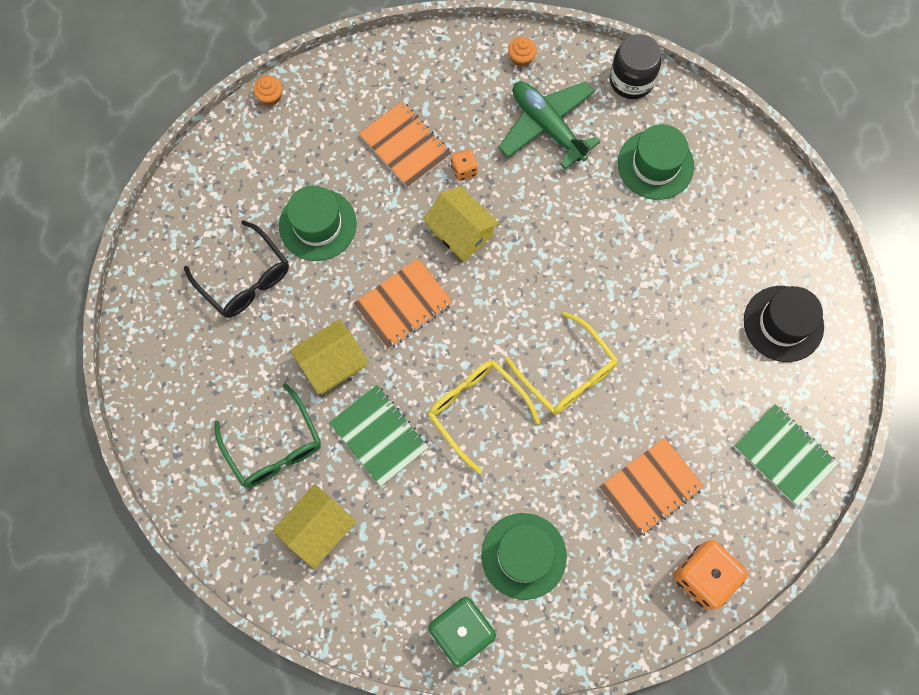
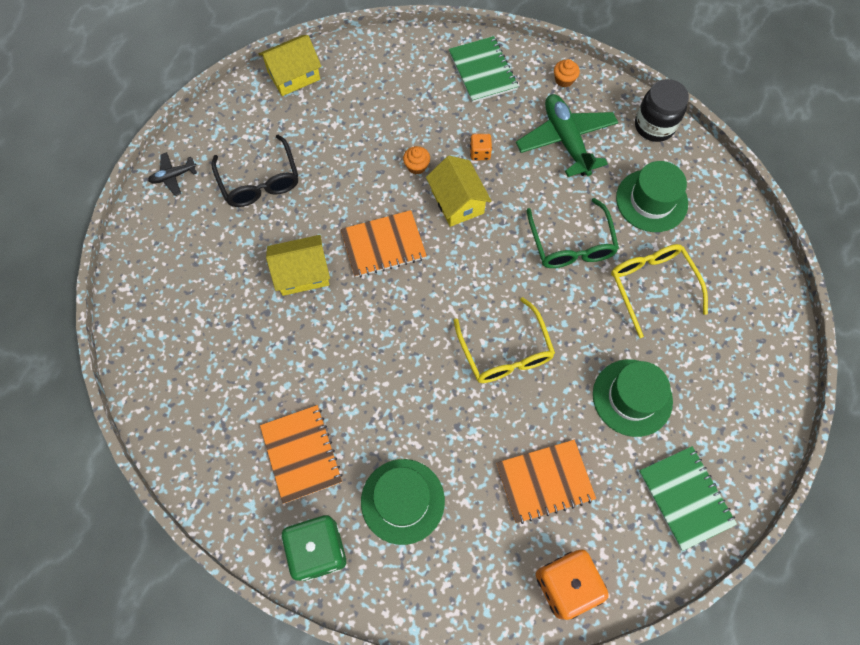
camera: 20 degrees right, 5 degrees down
green glasses [214,383,321,488] -> green glasses moved to [526,198,619,268]
orange cupcake [253,76,282,106] -> orange cupcake moved to [403,146,430,174]
yellow house [273,484,356,569] -> yellow house moved to [259,35,322,96]
green hat [279,185,357,261] -> green hat moved to [593,359,673,437]
green notebook [329,385,429,487] -> green notebook moved to [449,36,519,103]
orange notebook [359,101,451,188] -> orange notebook moved to [260,405,343,504]
yellow glasses [428,360,540,474] -> yellow glasses moved to [611,244,708,338]
black hat [744,286,824,362] -> none
none -> black plane [148,152,197,196]

